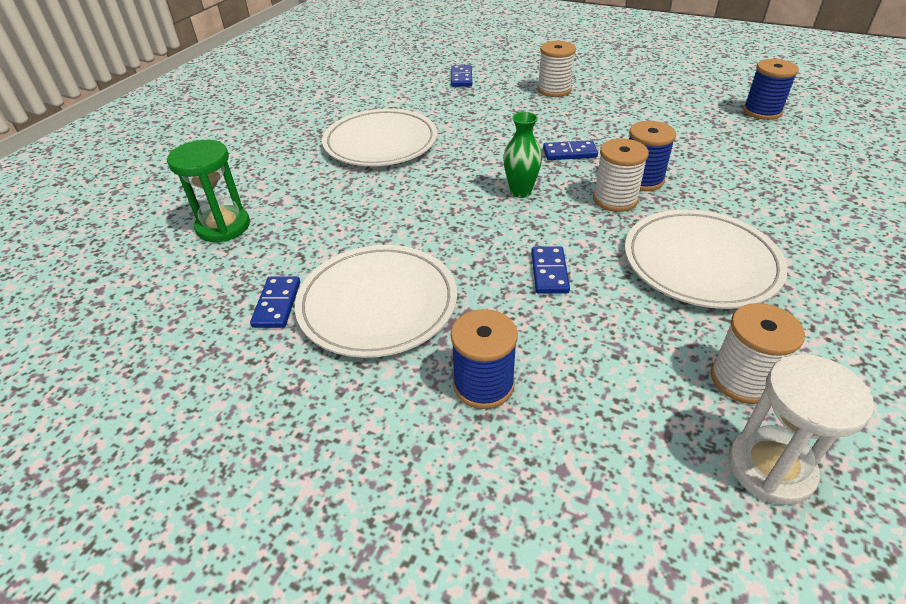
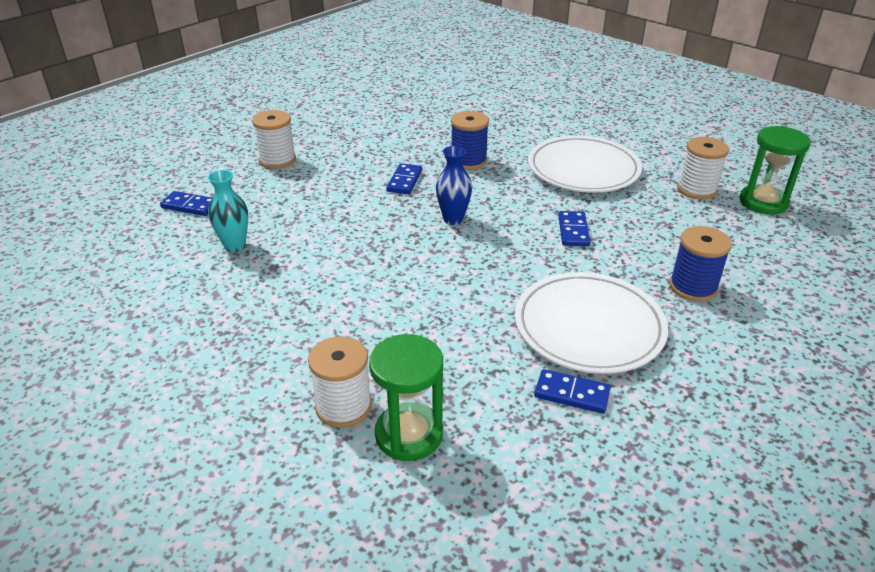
camera: 75 degrees left, 5 degrees down
white plate [322,109,437,166] -> none
green vase [503,112,542,198] -> blue vase [436,146,472,225]
blue domino [531,246,570,294] -> blue domino turned 75 degrees clockwise [558,211,590,246]
white spool [593,138,649,212] -> white spool moved to [308,336,372,428]
white hourglass [728,354,874,505] -> green hourglass [739,126,811,215]
blue spool [743,59,799,120] -> none
none -> turquoise vase [208,170,248,252]

